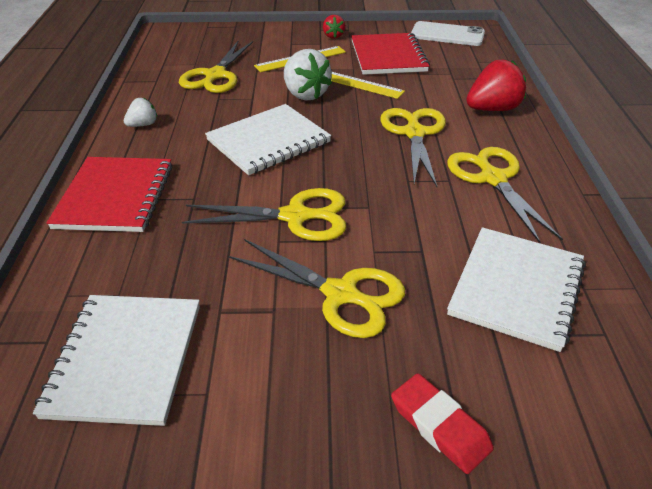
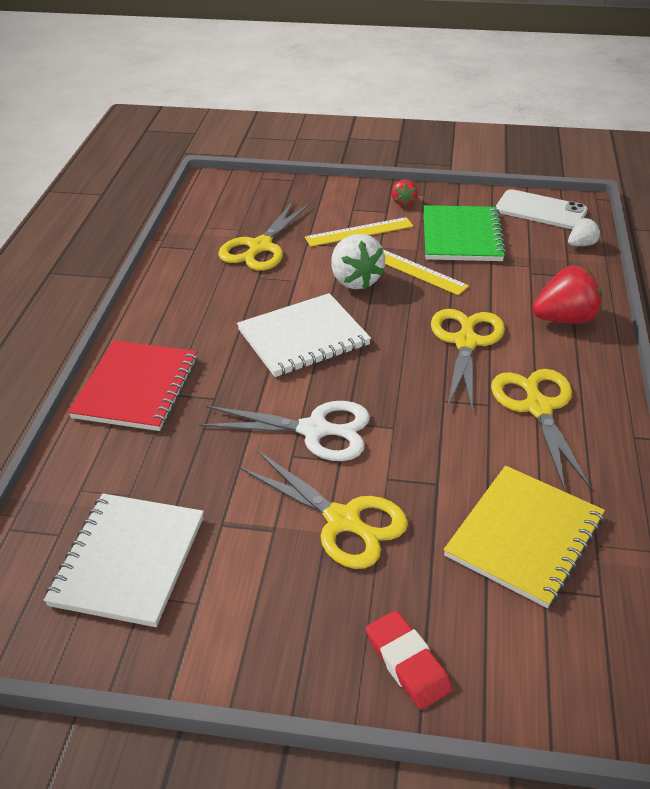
camera: 10 degrees right, 0 degrees up
white strawberry [124,98,157,127] -> white strawberry moved to [568,218,600,246]
yellow scissors [182,188,346,241] -> white scissors [199,401,370,461]
red notebook [351,33,430,75] -> green notebook [423,205,506,261]
white notebook [447,227,586,352] -> yellow notebook [444,465,605,608]

